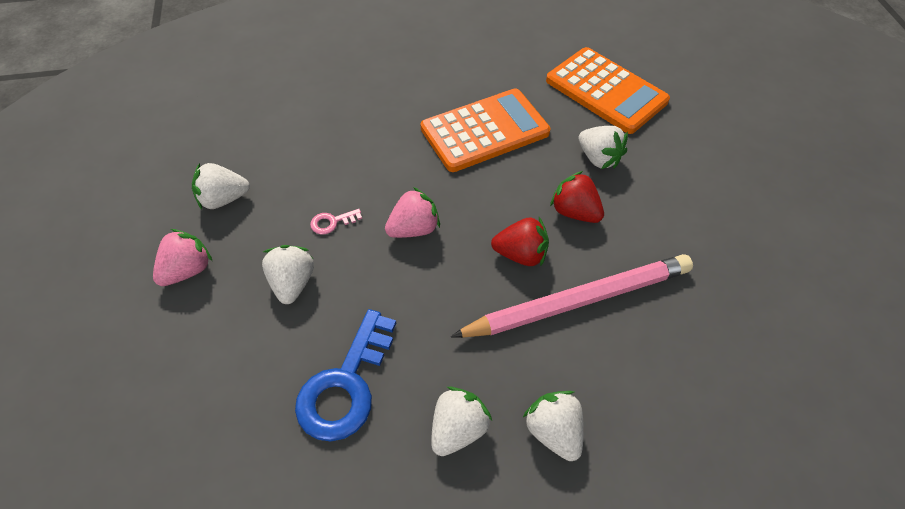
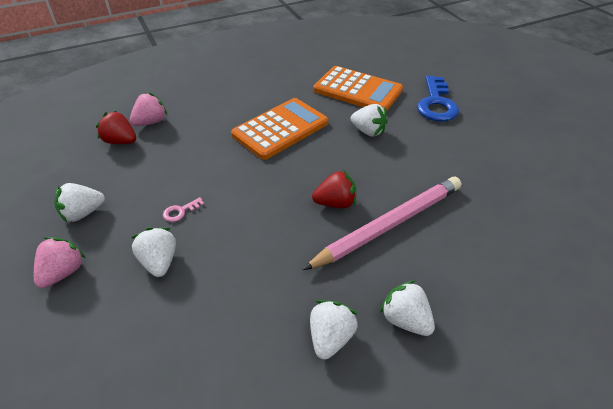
camera: 15 degrees left, 10 degrees down
blue key [295,309,396,442] -> blue key moved to [417,76,459,122]
pink strawberry [385,187,440,238] -> pink strawberry moved to [130,92,167,126]
red strawberry [550,171,604,223] -> red strawberry moved to [96,111,136,144]

